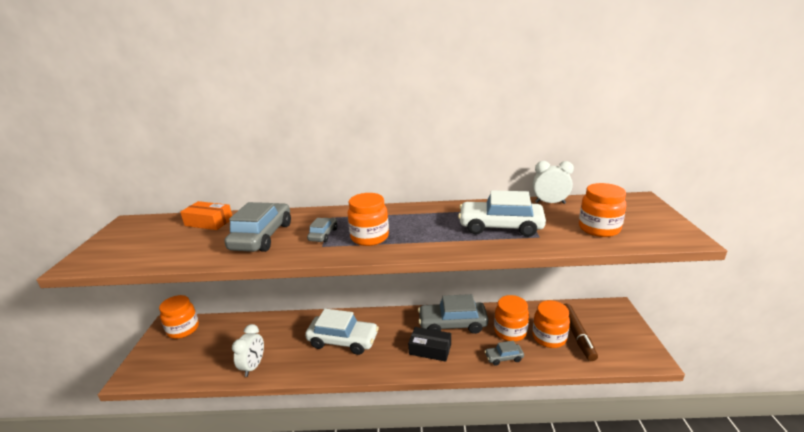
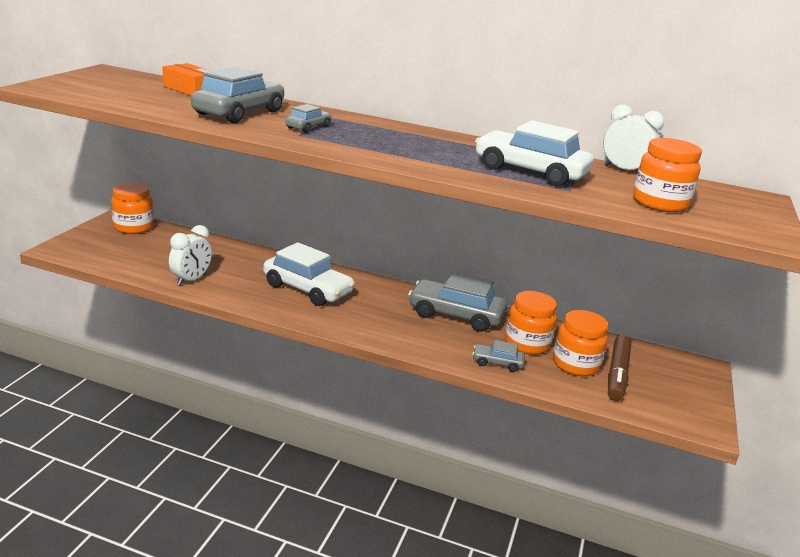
camera: 15 degrees right, 0 degrees up
orange jar [347,193,389,246] -> none
black box [408,327,451,362] -> none

